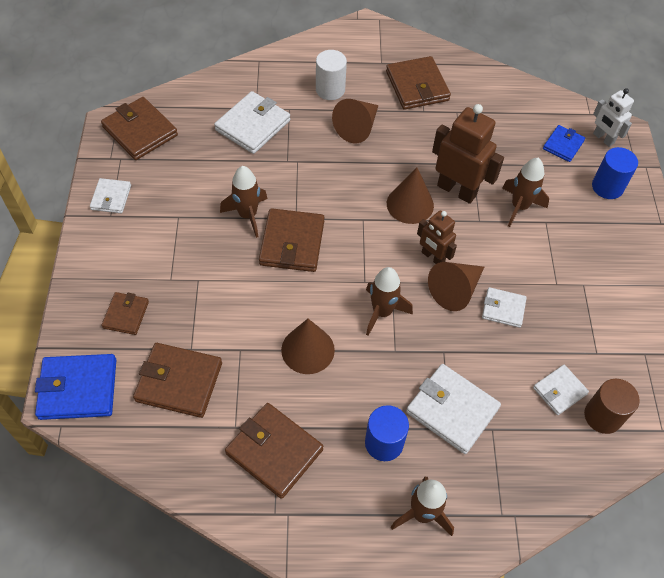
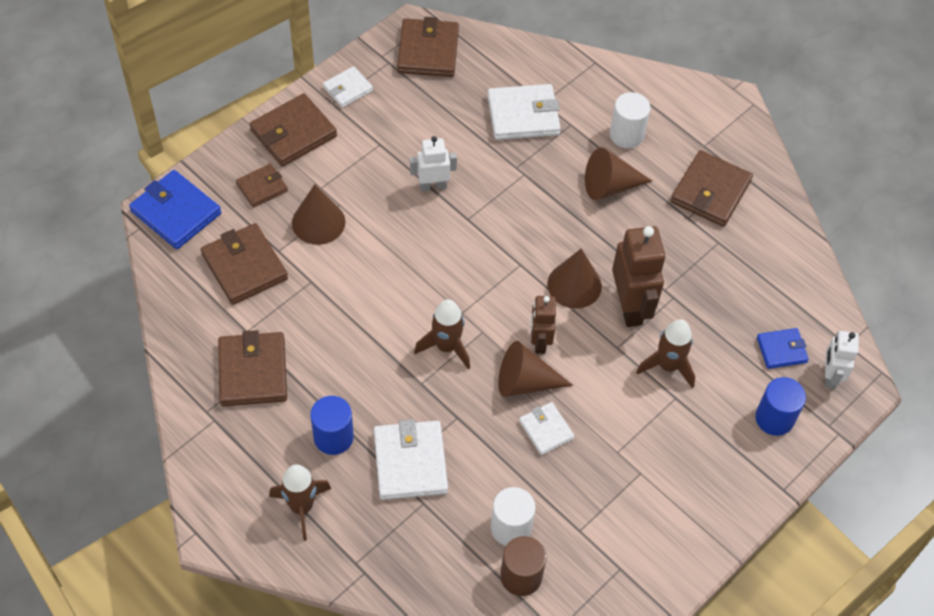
camera: 45 degrees right, 0 degrees up
brown rocket [220,166,268,238] -> white robot [410,136,457,191]
brown wallet [259,208,324,272] -> brown wallet moved to [250,93,337,167]
brown cone [281,319,335,374] -> brown cone moved to [292,184,345,245]
white wallet [533,365,589,415] -> white cylinder [491,487,536,546]

